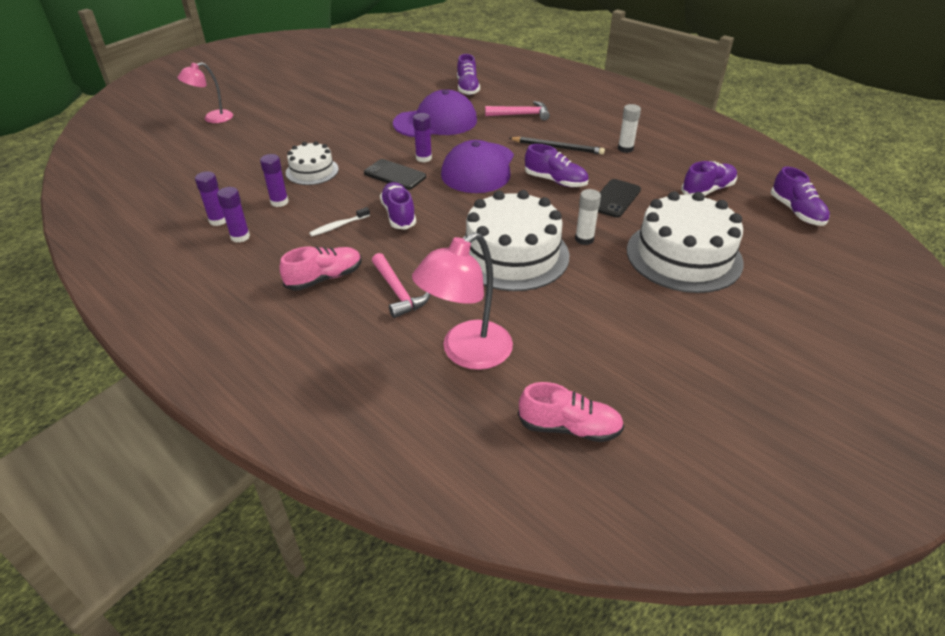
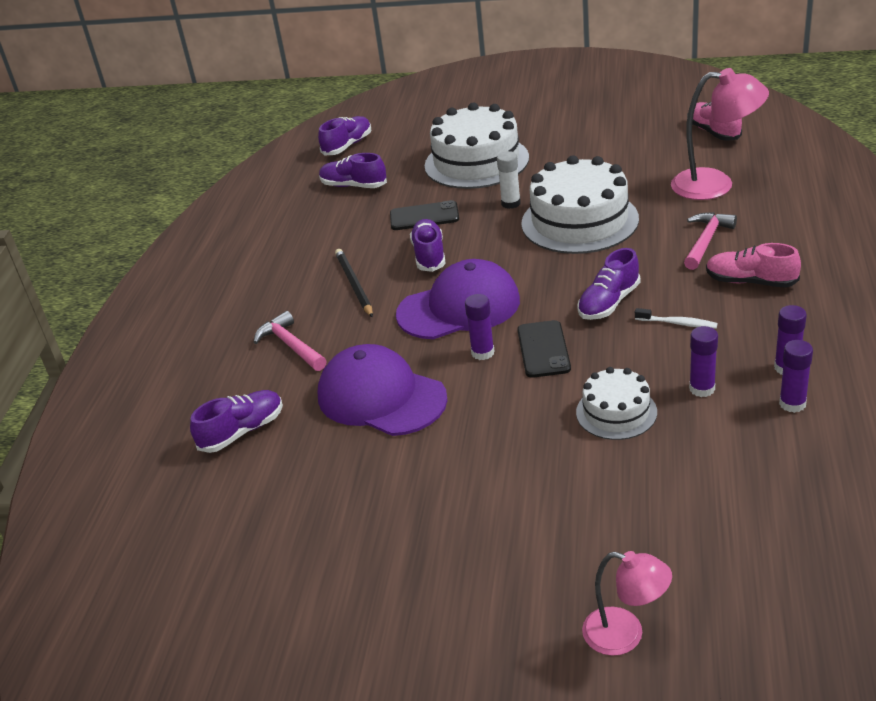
camera: 120 degrees left, 5 degrees down
white glue stick [618,104,641,153] -> none

